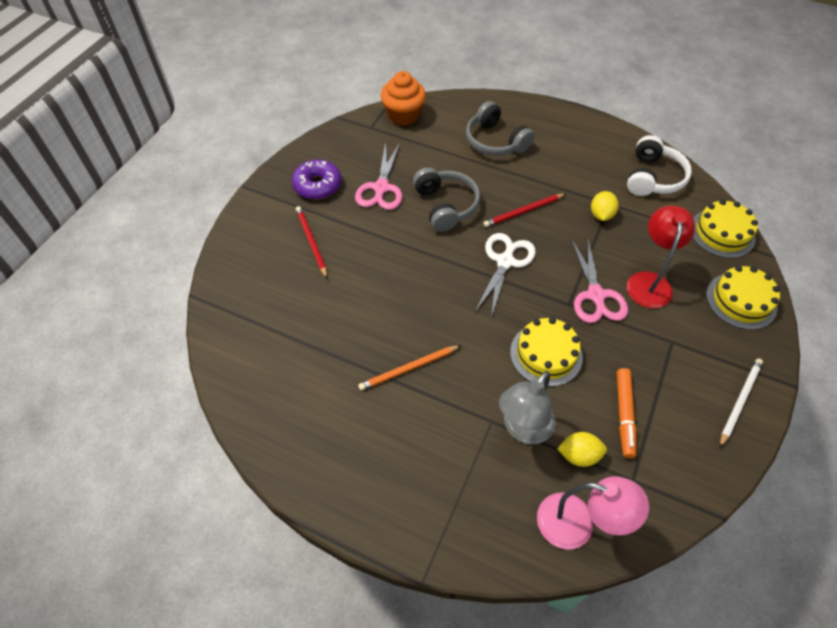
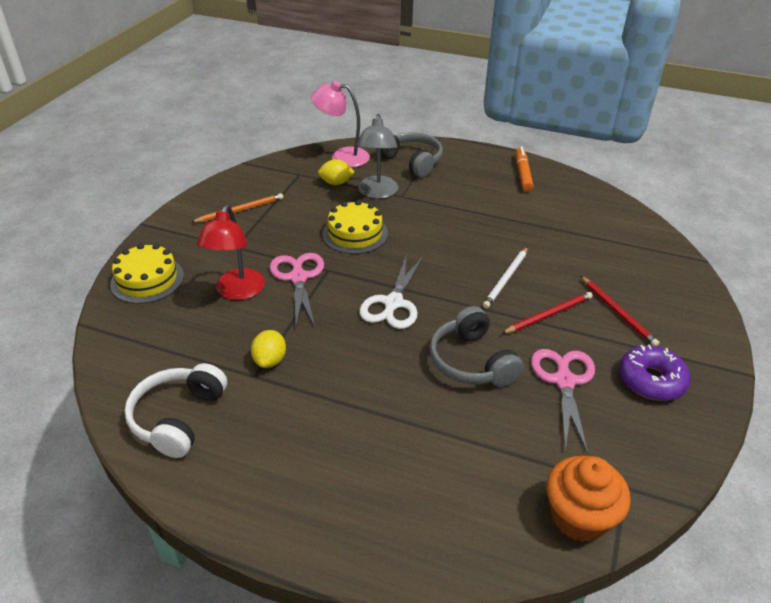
camera: 175 degrees right, 15 degrees down
orange pencil [358,345,461,391] -> orange pencil moved to [191,193,283,223]
grey headphones [466,101,535,156] -> grey headphones moved to [375,132,443,178]
red pencil [484,193,566,227] -> red pencil moved to [502,292,593,334]
grey lamp [499,371,556,444] -> grey lamp turned 150 degrees clockwise [357,114,398,199]
orange marker [617,368,636,458] -> orange marker moved to [516,147,534,192]
yellow cake [693,199,758,258] -> none
white pencil [720,358,763,447] -> white pencil moved to [483,247,528,309]

